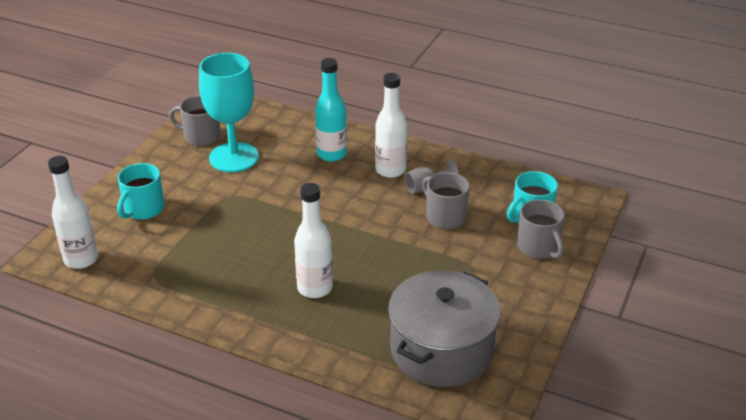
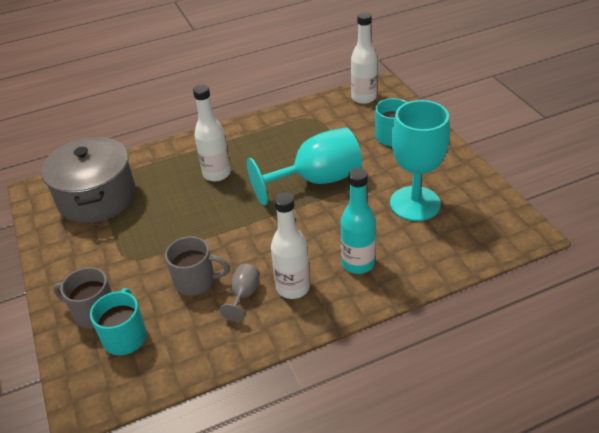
camera: 135 degrees right, 5 degrees up
grey mug [169,95,221,146] -> none
none -> turquoise goblet [247,127,362,206]

